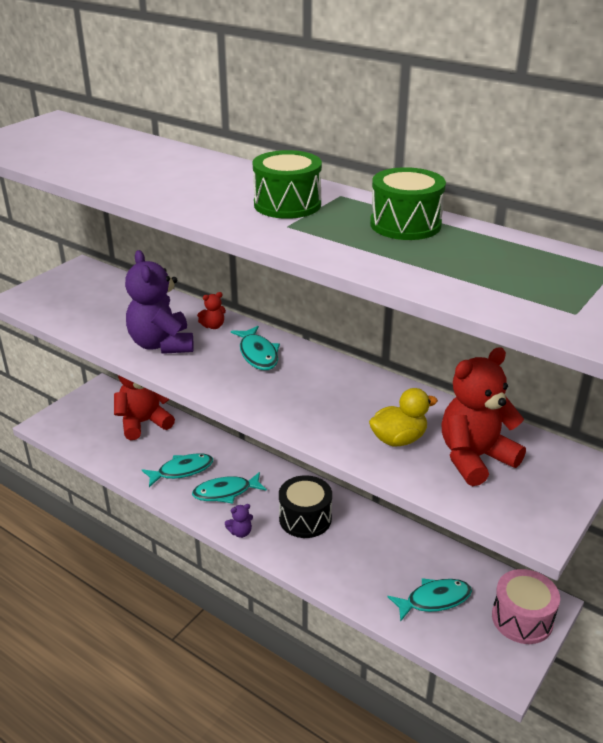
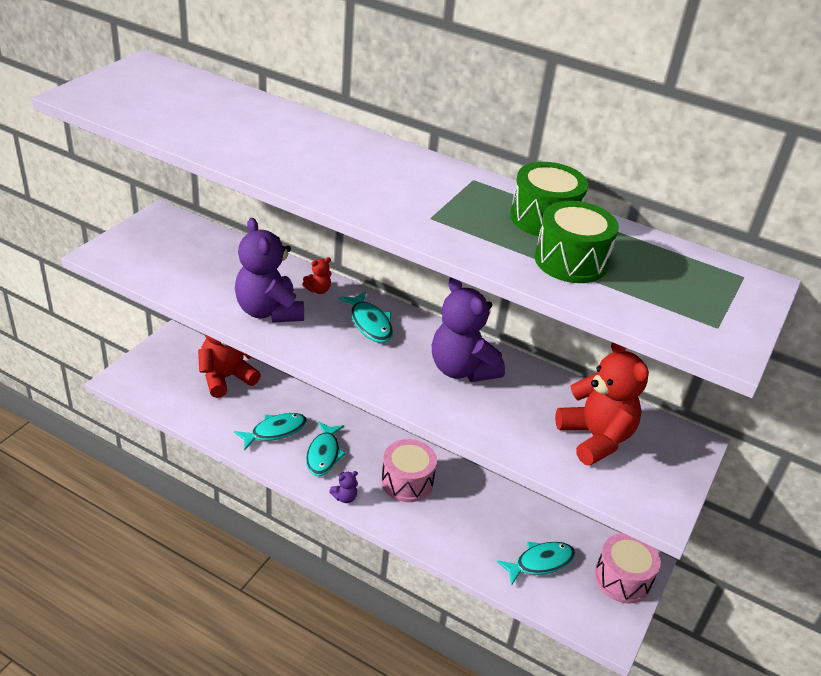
camera: 10 degrees left, 5 degrees up
turquoise fish [192,472,267,503] -> turquoise fish turned 60 degrees counterclockwise [306,421,346,476]
green drum [253,150,322,219] -> green drum moved to [535,201,619,283]
black drum [279,475,332,538] -> pink drum [381,439,437,502]
yellow duck [369,388,438,446] -> none
red teddy bear [442,347,526,486] -> red teddy bear turned 105 degrees clockwise [555,342,649,466]
none -> purple teddy bear [432,278,505,382]

